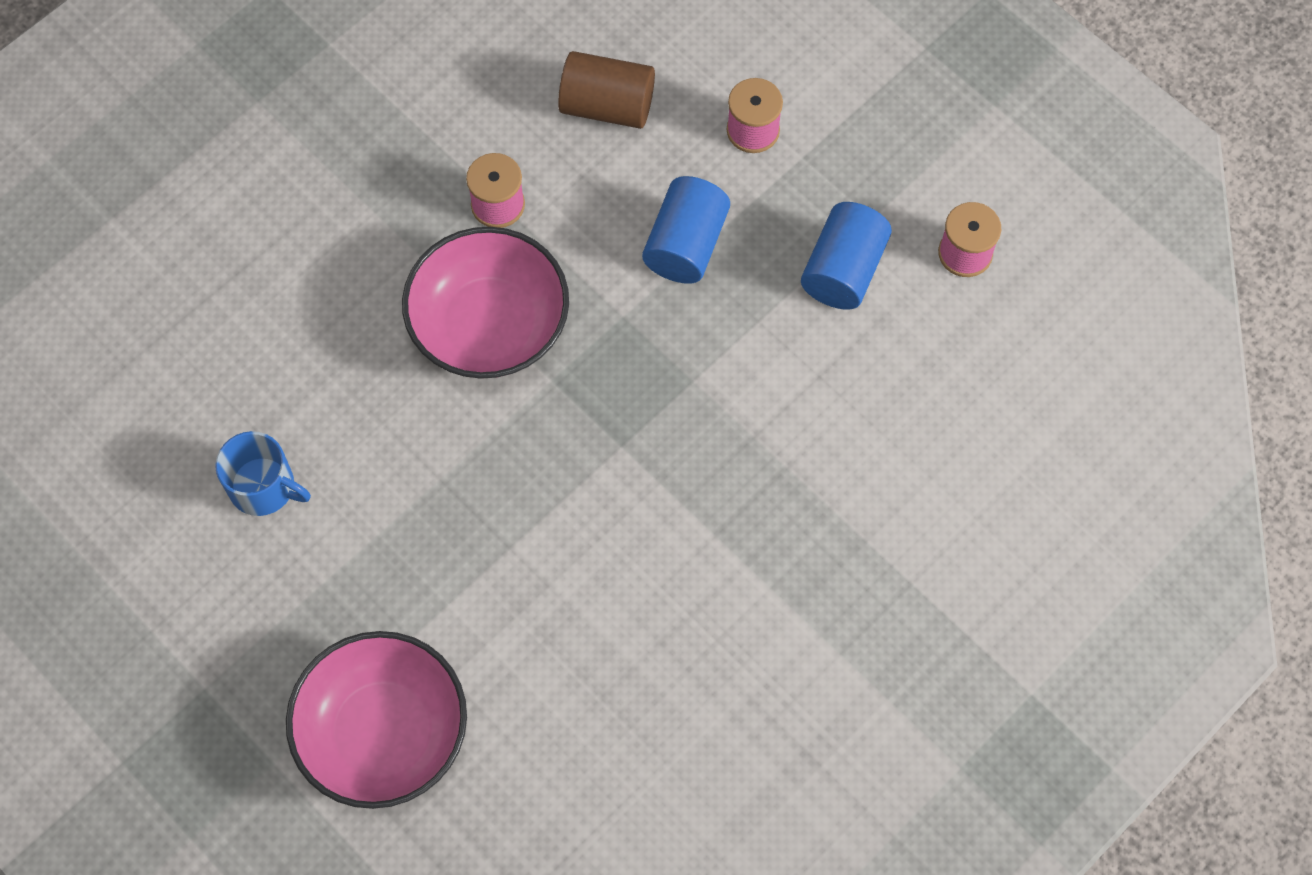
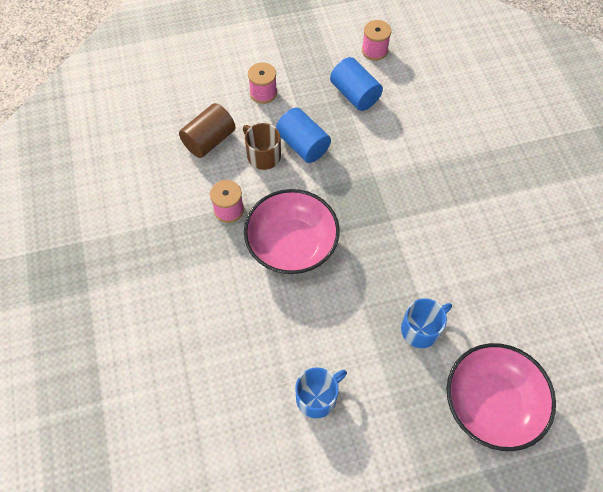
camera: 60 degrees left, 5 degrees down
none -> brown mug [243,123,281,170]
none -> blue mug [401,298,452,348]

